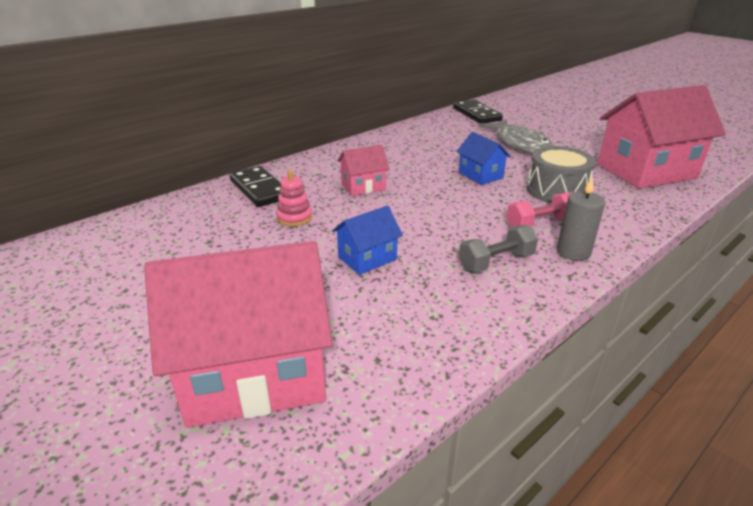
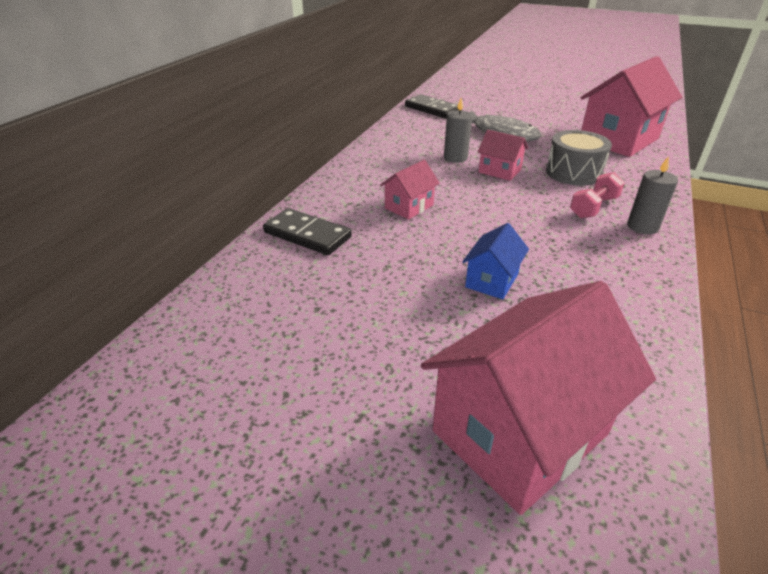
camera: 25 degrees left, 5 degrees up
pink stacking toy [276,170,312,226] -> none
blue house [456,132,511,185] -> pink house [478,130,528,181]
grey dumbbell [459,225,538,272] -> none
none -> grey candle [444,97,472,163]

